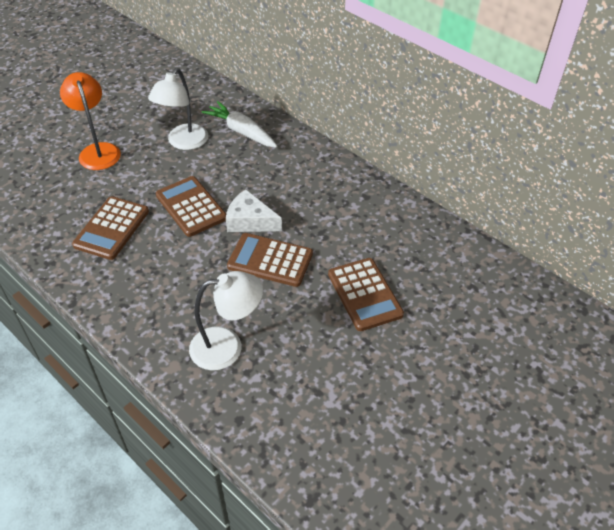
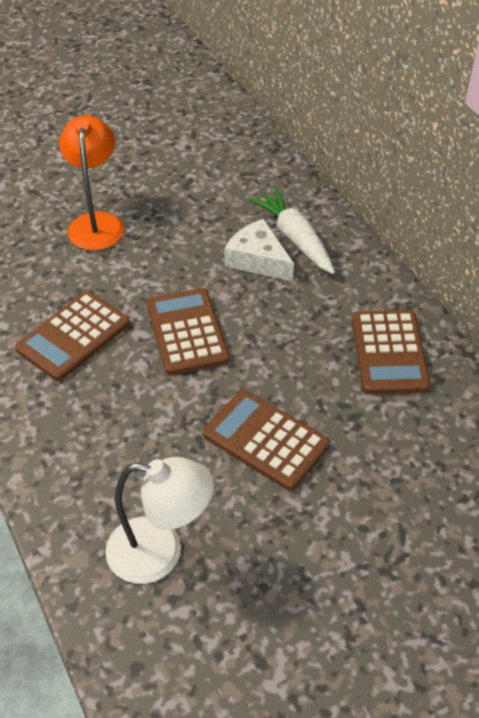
camera: 20 degrees right, 0 degrees up
white lamp [148,68,208,150] -> none
white cheese [226,189,282,232] -> white cheese moved to [225,219,294,282]
brown calculator [328,258,404,331] -> brown calculator moved to [352,310,431,394]

